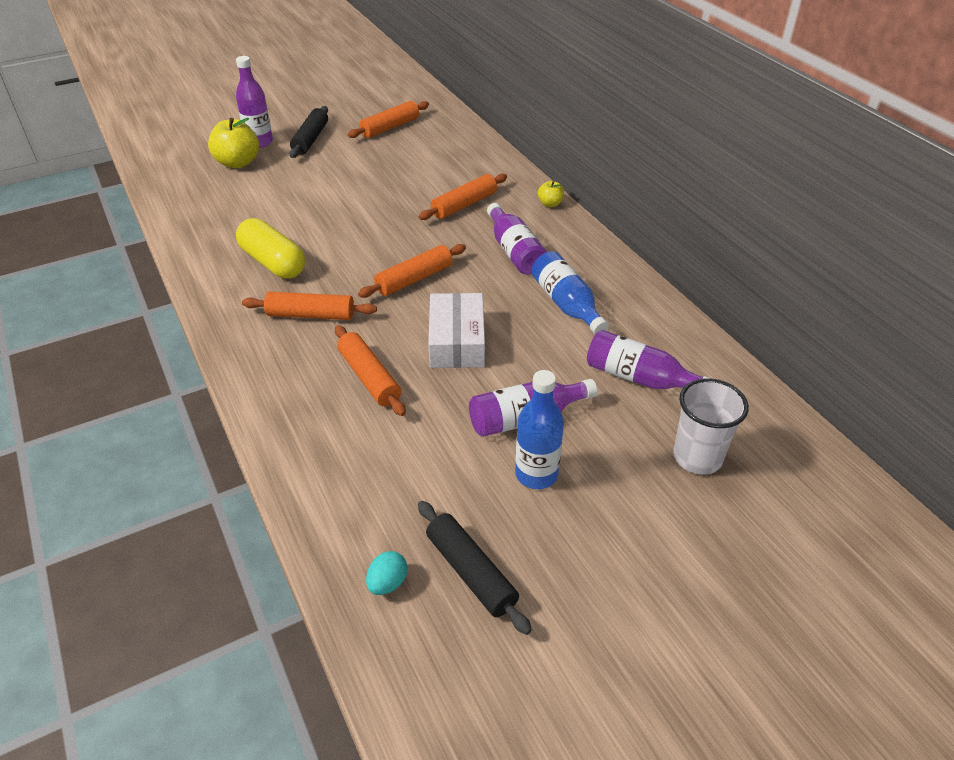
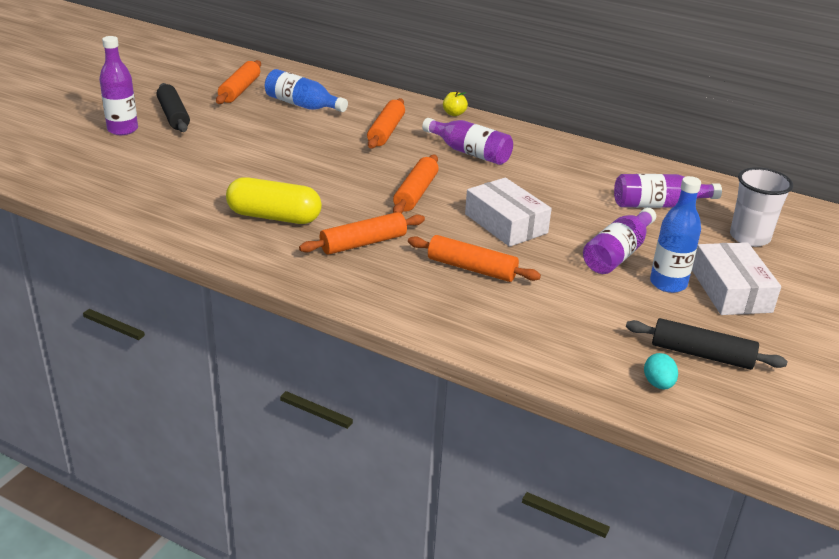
camera: 35 degrees left, 10 degrees down
yellow apple [208,118,259,168] -> none
blue bottle [532,251,609,334] -> blue bottle moved to [265,69,348,112]
none -> white box [692,242,781,315]

